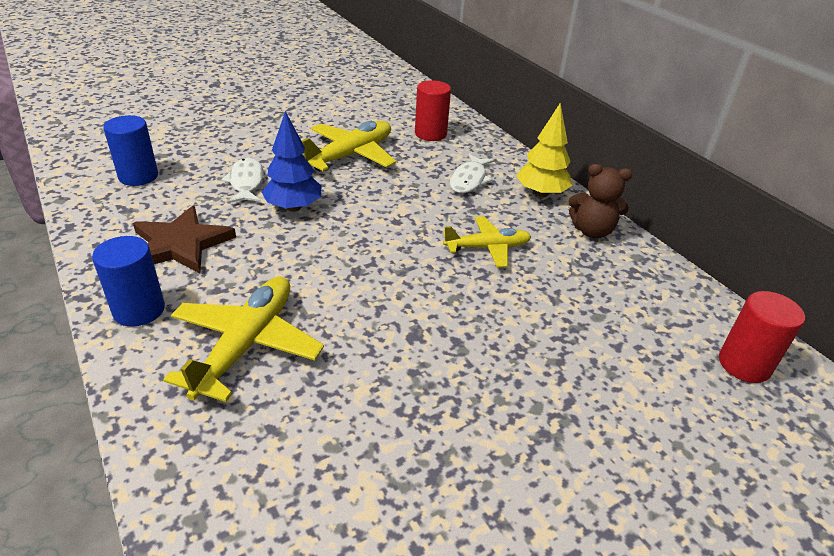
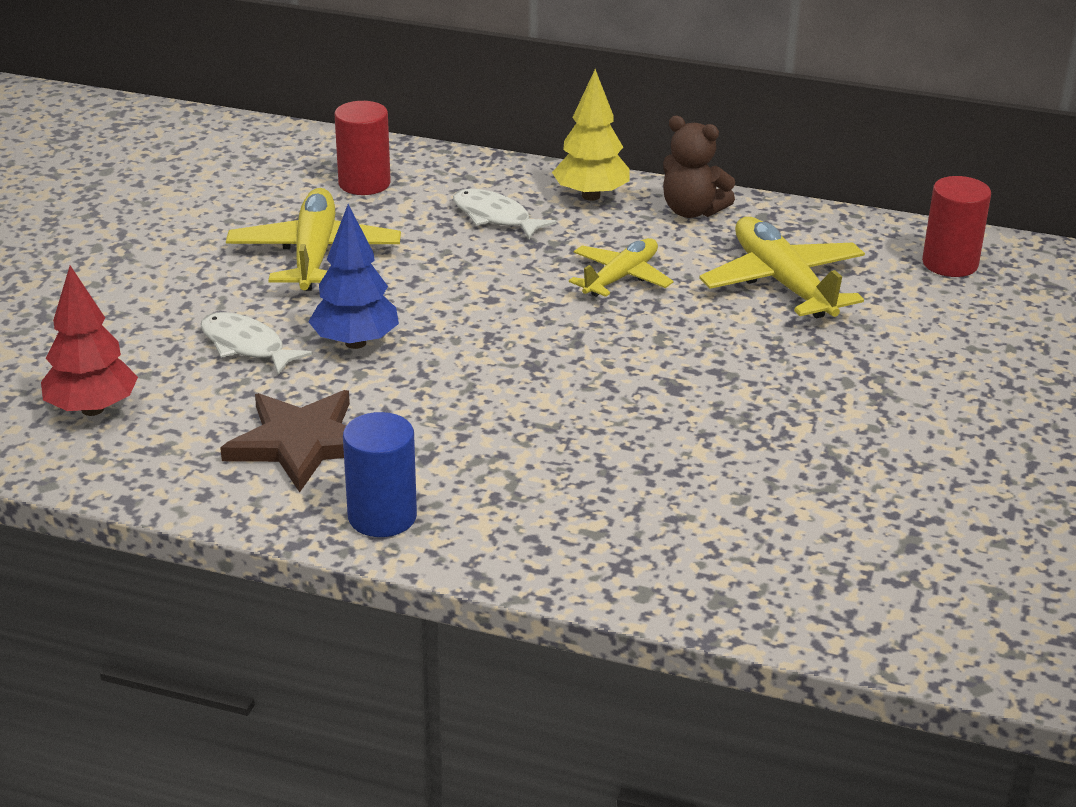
camera: 40 degrees left, 5 degrees down
blue cylinder [103,115,158,186] -> red tree [41,266,138,416]
yellow plane [163,276,324,402] -> yellow plane moved to [699,217,865,318]
white fish [449,154,494,193] -> white fish turned 150 degrees clockwise [453,189,557,239]
brown teddy bear [569,164,632,238] -> brown teddy bear turned 60 degrees clockwise [663,116,735,218]

